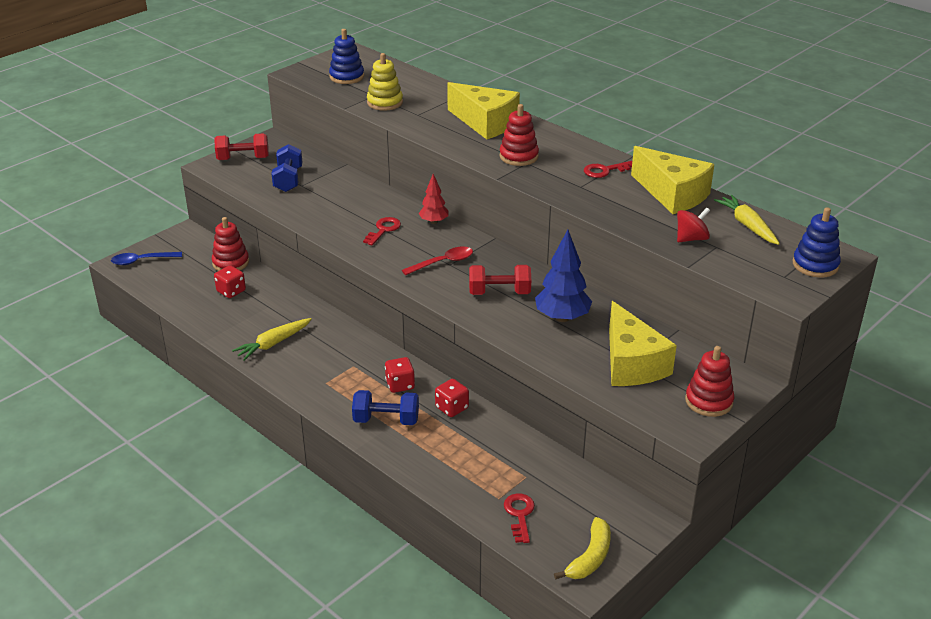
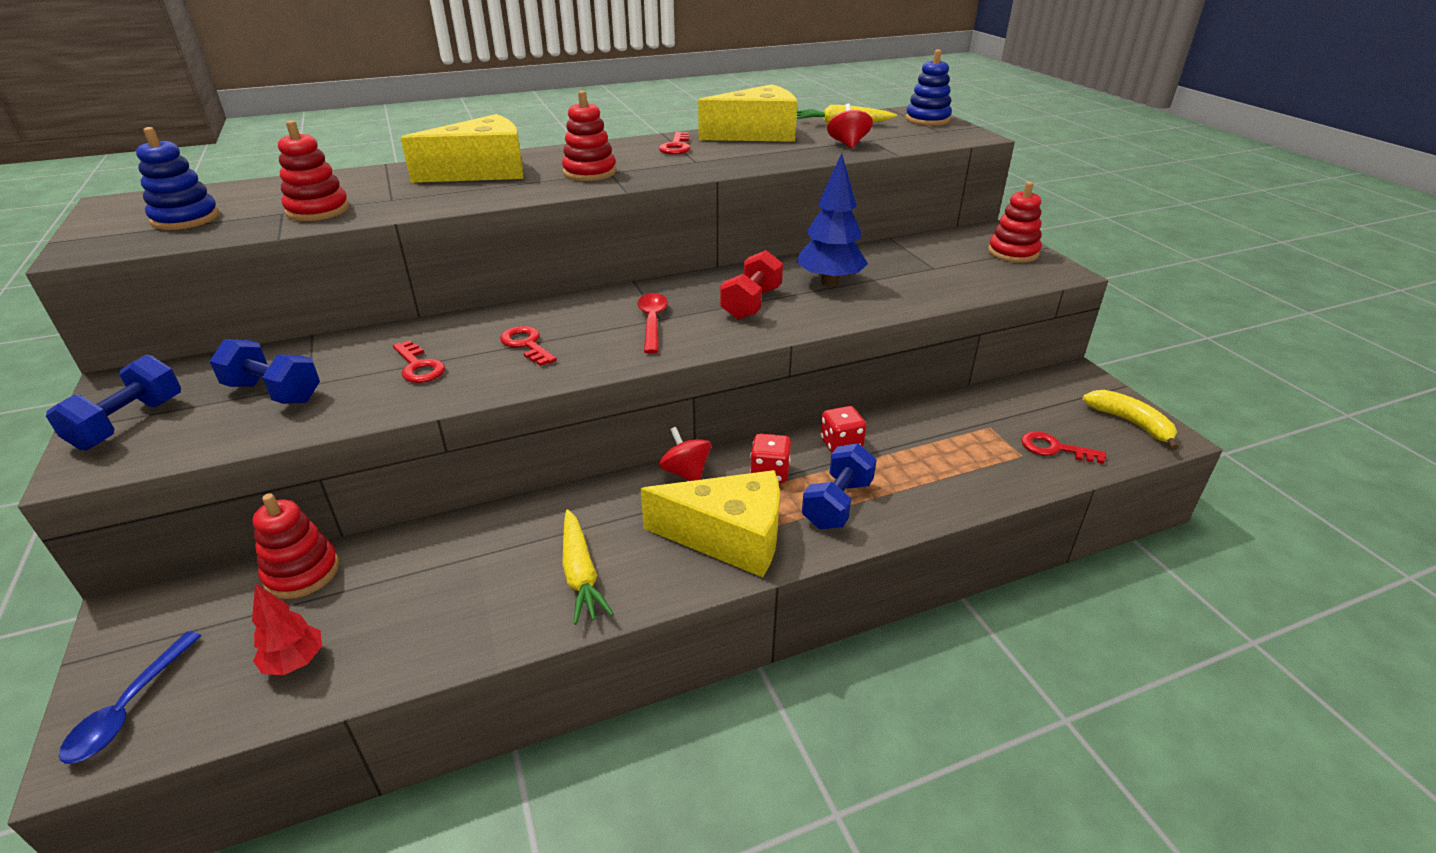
camera: 65 degrees left, 0 degrees up
red dice [214,265,246,298] -> none
red dumbbell [215,133,269,160] -> blue dumbbell [46,355,181,450]
yellow stacking toy [367,53,403,111] -> red stacking toy [278,120,349,221]
red tree [418,174,448,224] -> red tree moved to [252,583,322,675]
yellow cheese [609,301,677,386] -> yellow cheese moved to [641,470,780,577]
none -> red key [393,340,445,383]
none -> red spinning top [659,427,711,481]

